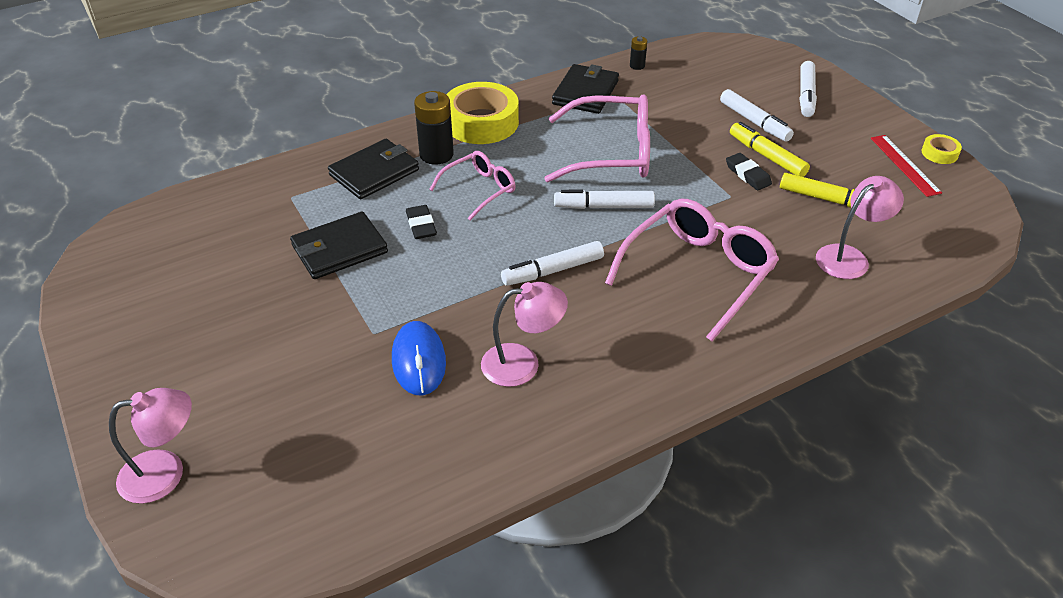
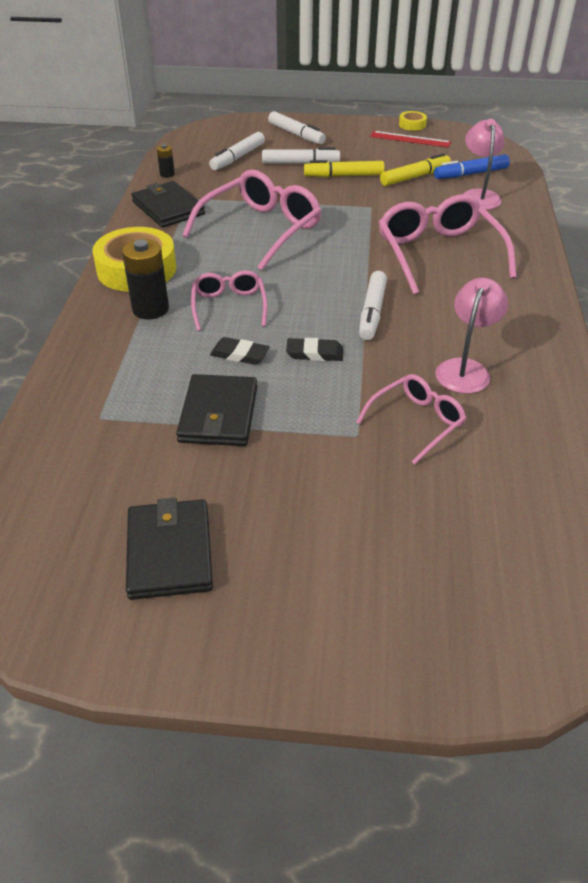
camera: 55 degrees left, 0 degrees up
pink lamp [109,388,192,504] -> none
black wallet [328,139,419,199] -> black wallet moved to [126,498,213,600]
blue mouse [392,321,446,396] -> pink glasses [356,374,466,465]
white marker [554,190,655,209] -> white marker moved to [209,132,265,170]
black eraser [726,153,772,190] -> black eraser moved to [286,338,343,361]
none -> blue marker [434,154,510,179]

